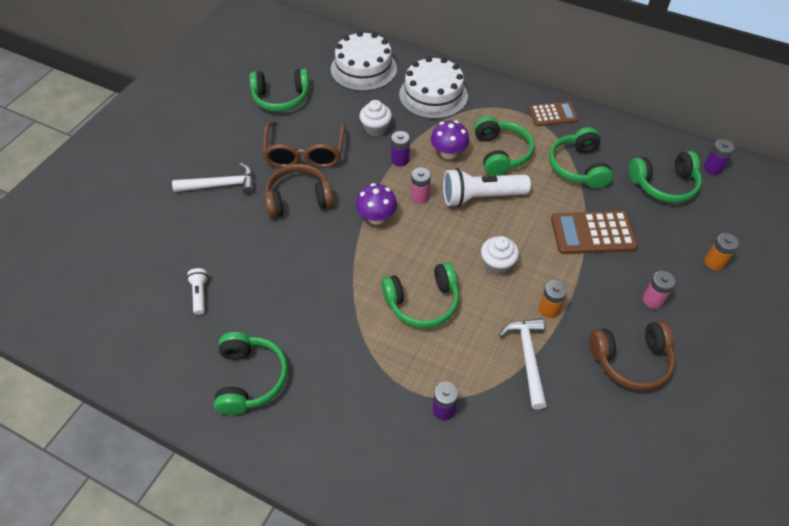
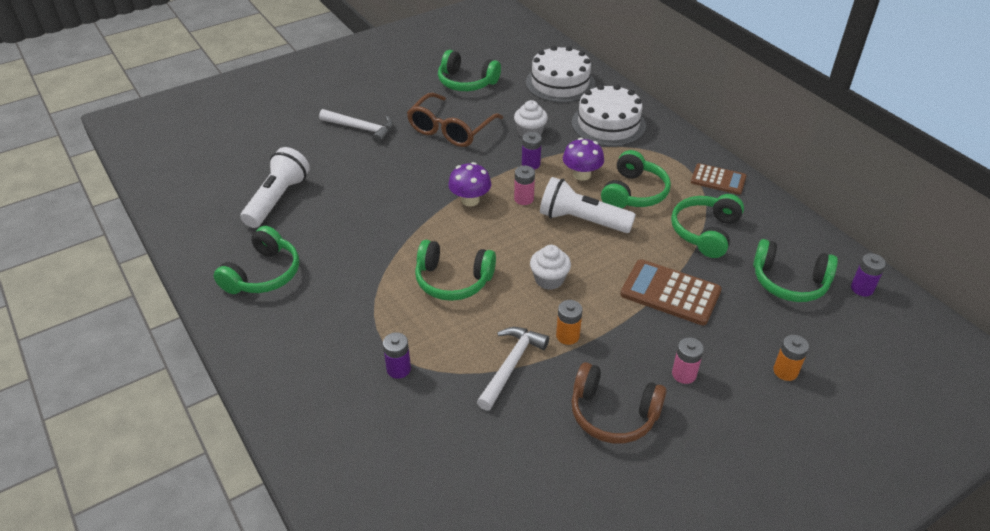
camera: 30 degrees right, 10 degrees down
white flashlight [187,268,208,315] -> white flashlight [240,147,310,228], size x2.04
brown headphones [264,164,334,218] -> none

